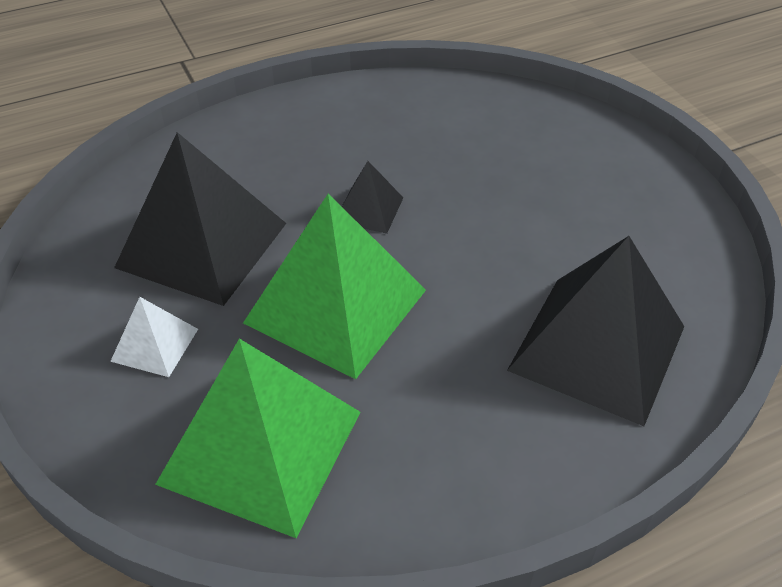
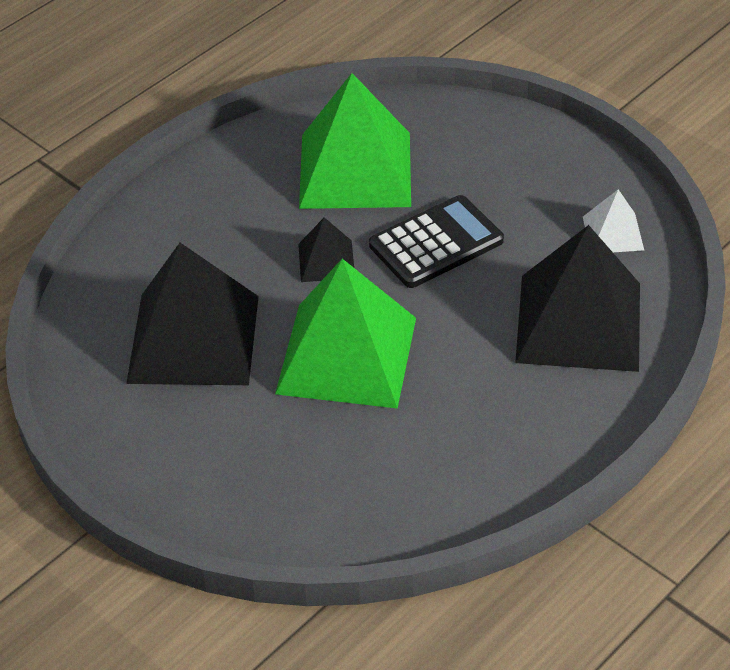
camera: 20 degrees left, 0 degrees up
white pyramid [110,297,198,377] -> white pyramid moved to [583,189,644,252]
green pyramid [155,339,360,538] -> green pyramid moved to [299,73,411,209]
none -> black calculator [369,195,504,288]

